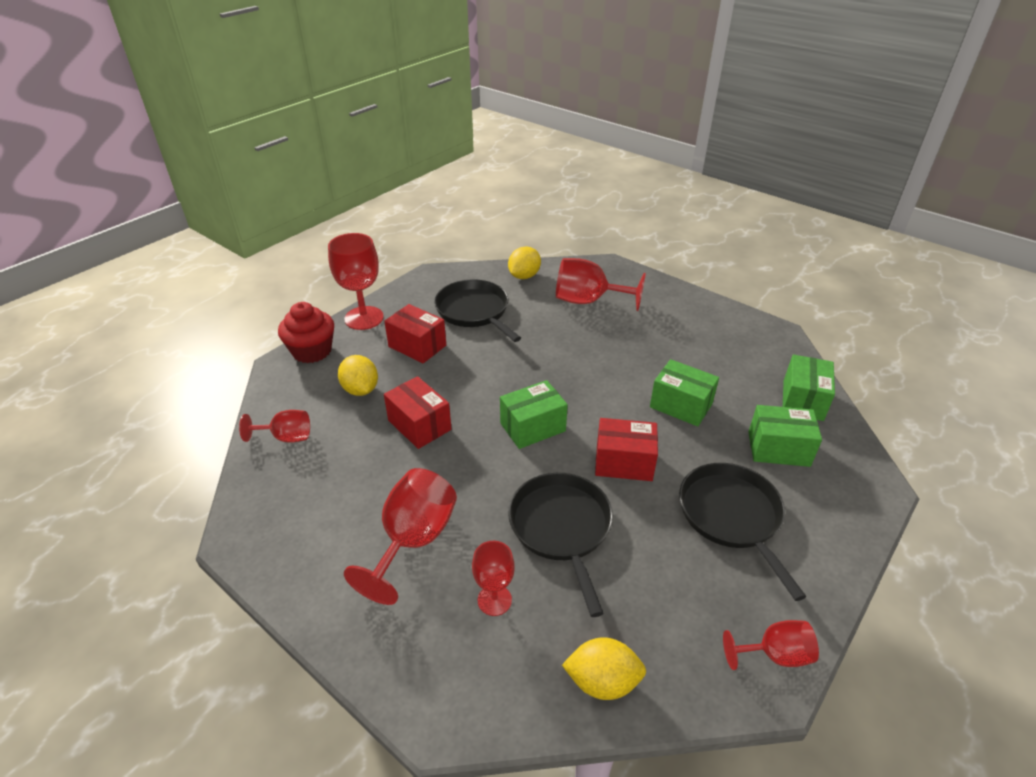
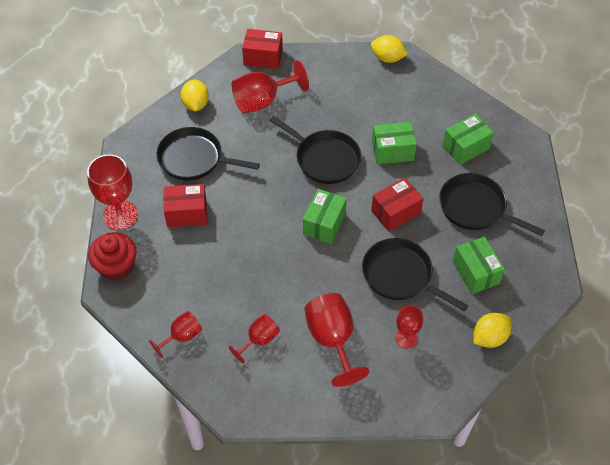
camera: 40 degrees left, 15 degrees up
yellow lemon [338,355,378,396] -> yellow lemon moved to [371,35,408,63]
red box [384,376,451,449] -> red box moved to [242,29,283,69]
red goblet [723,620,819,670] -> red goblet moved to [229,314,280,364]
green box [783,354,835,421] -> green box moved to [453,237,505,294]
none -> black pan [269,116,361,184]

